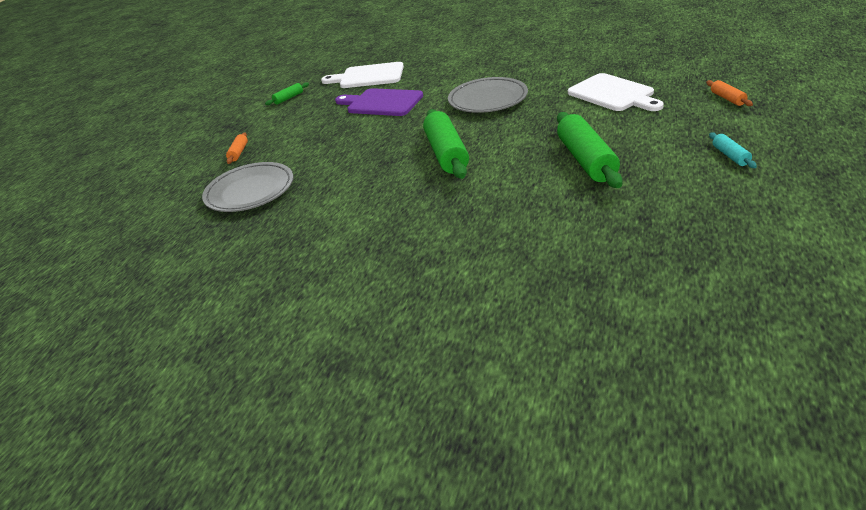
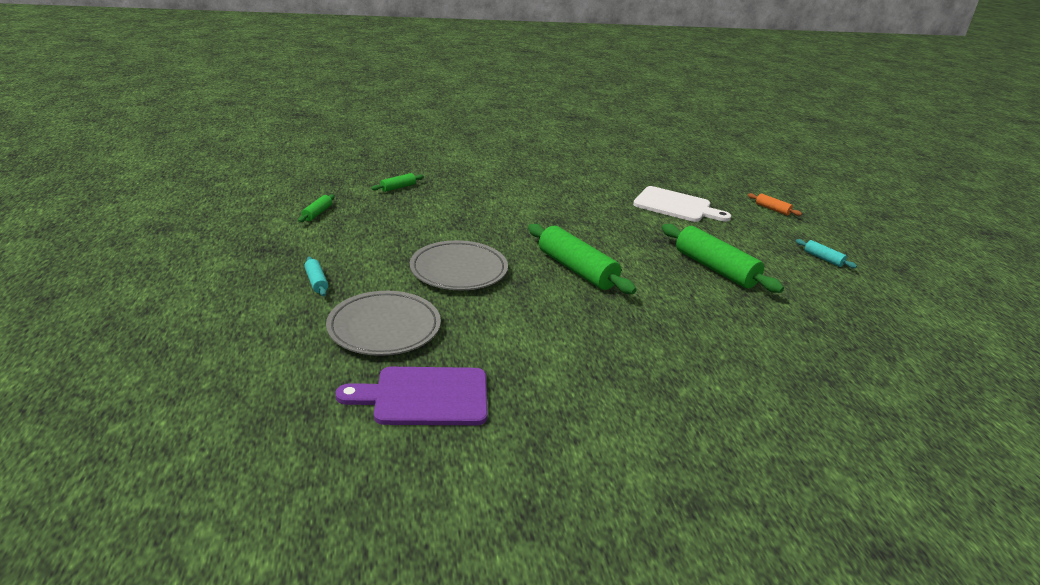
camera: 35 degrees left, 5 degrees down
orange rolling pin [226,132,248,164] -> turquoise rolling pin [304,257,328,296]
white cutting board [321,62,404,88] -> green rolling pin [371,173,424,192]
purple cutting board [335,88,423,116] -> purple cutting board moved to [335,367,488,425]
grey plate [448,77,528,113] -> grey plate moved to [410,240,508,290]

